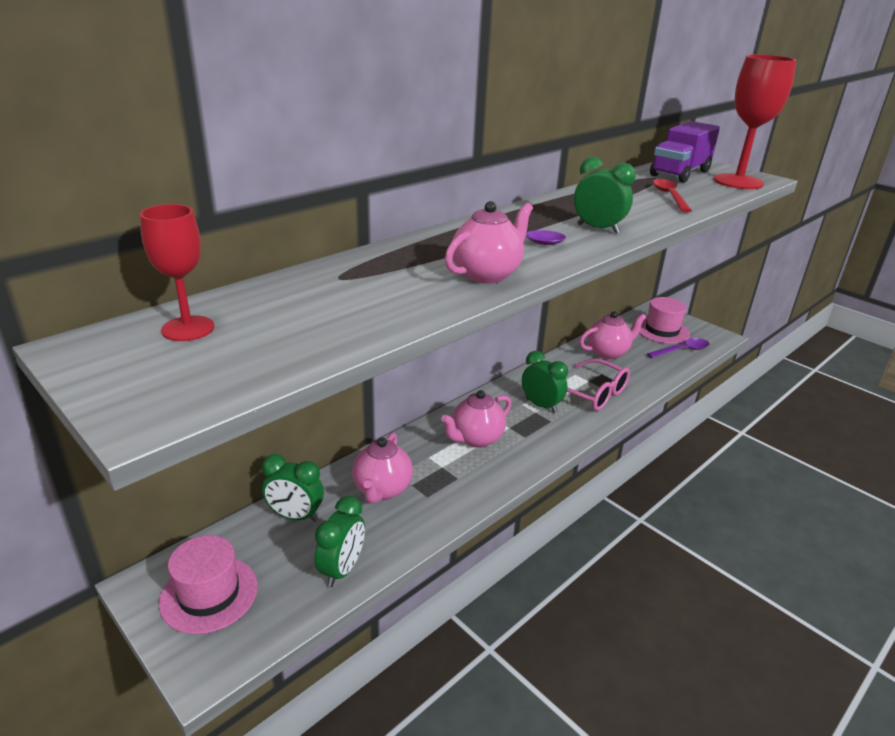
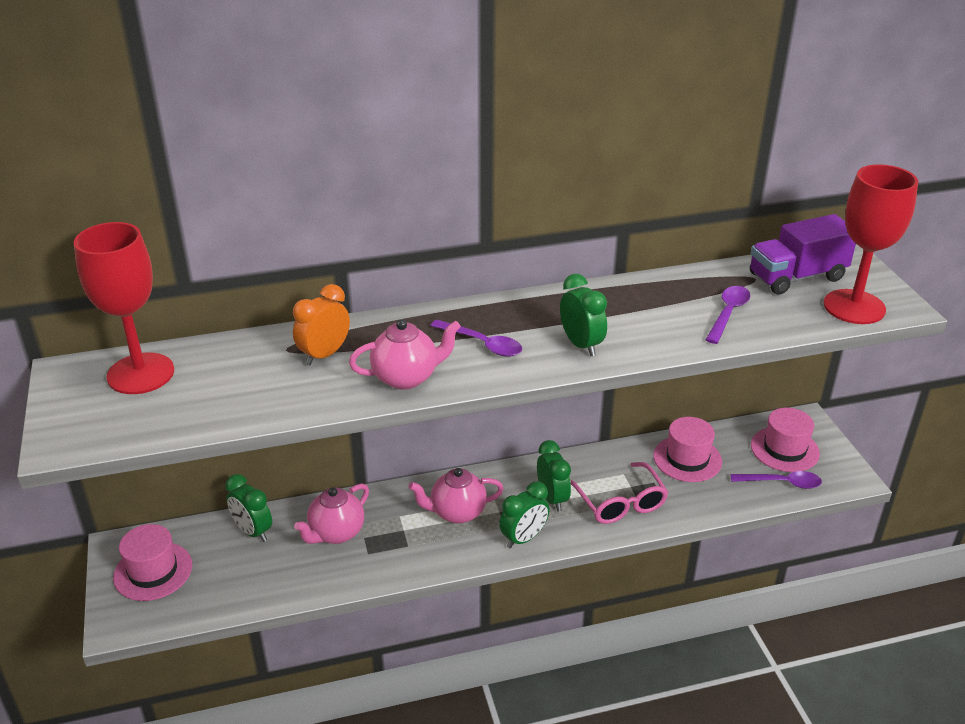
camera: 30 degrees right, 5 degrees up
red goblet [140,204,214,341] -> red goblet [74,222,174,394], size x1.69
green clock [315,496,365,587] -> green clock moved to [499,481,550,548]
pink teapot [579,311,646,359] -> pink hat [653,417,722,482]
red spoon [653,179,692,212] -> purple spoon [706,286,750,344]
none -> orange clock [293,284,350,365]

